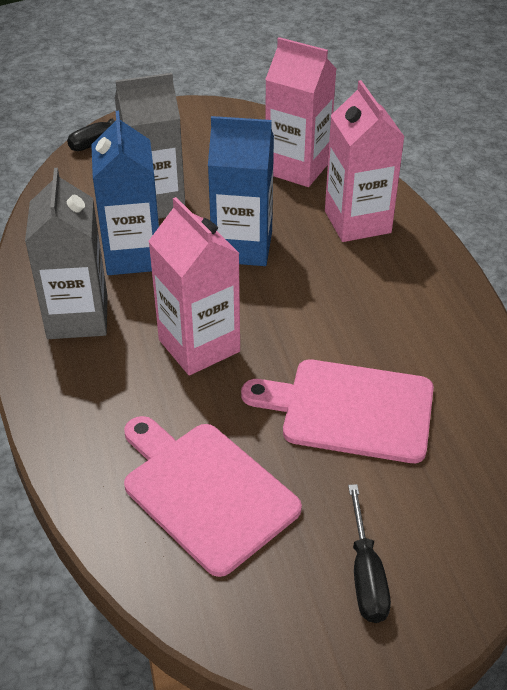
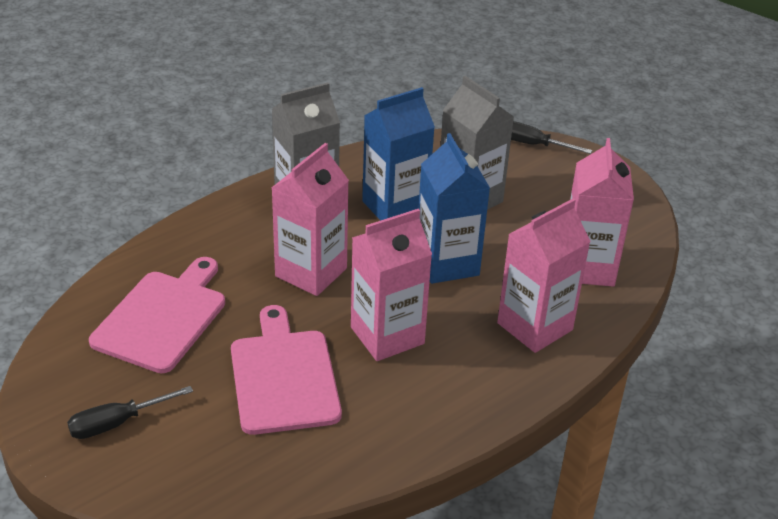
camera: 65 degrees right, 5 degrees down
none -> pink carton [351,209,432,361]

